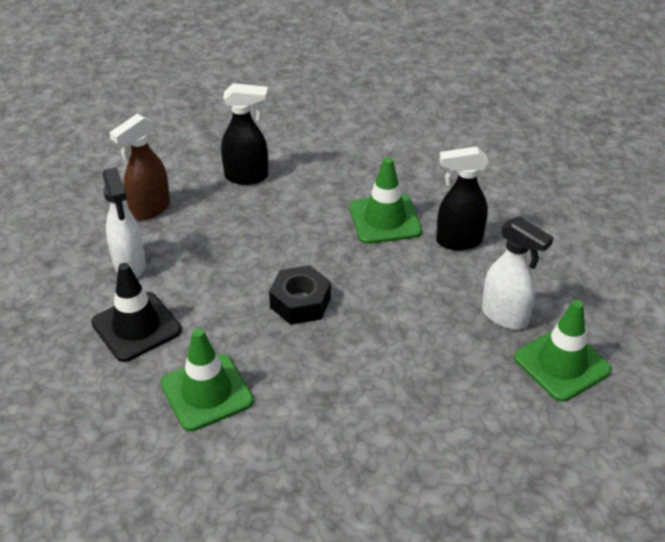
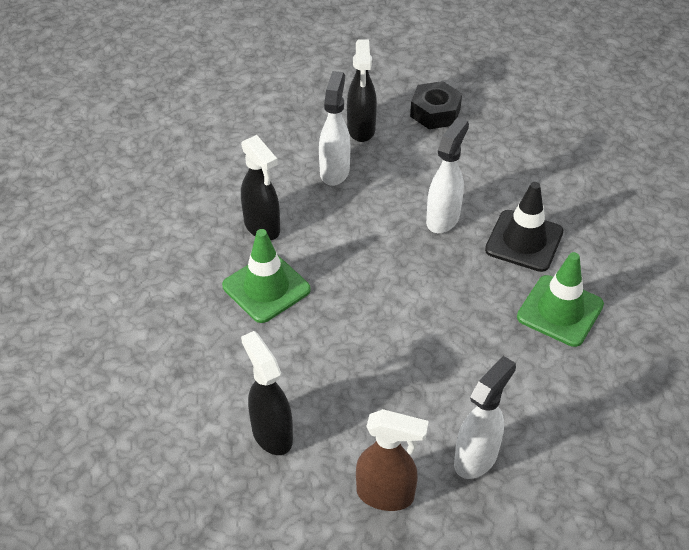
camera: 120 degrees left, 5 degrees up
black traffic cone [91,263,182,362] -> black traffic cone moved to [485,182,563,272]
black nut [269,265,331,325] -> black nut moved to [410,81,462,129]
green traffic cone [514,300,611,402] -> black spray bottle [347,39,377,142]
none -> white spray bottle [426,118,469,233]

